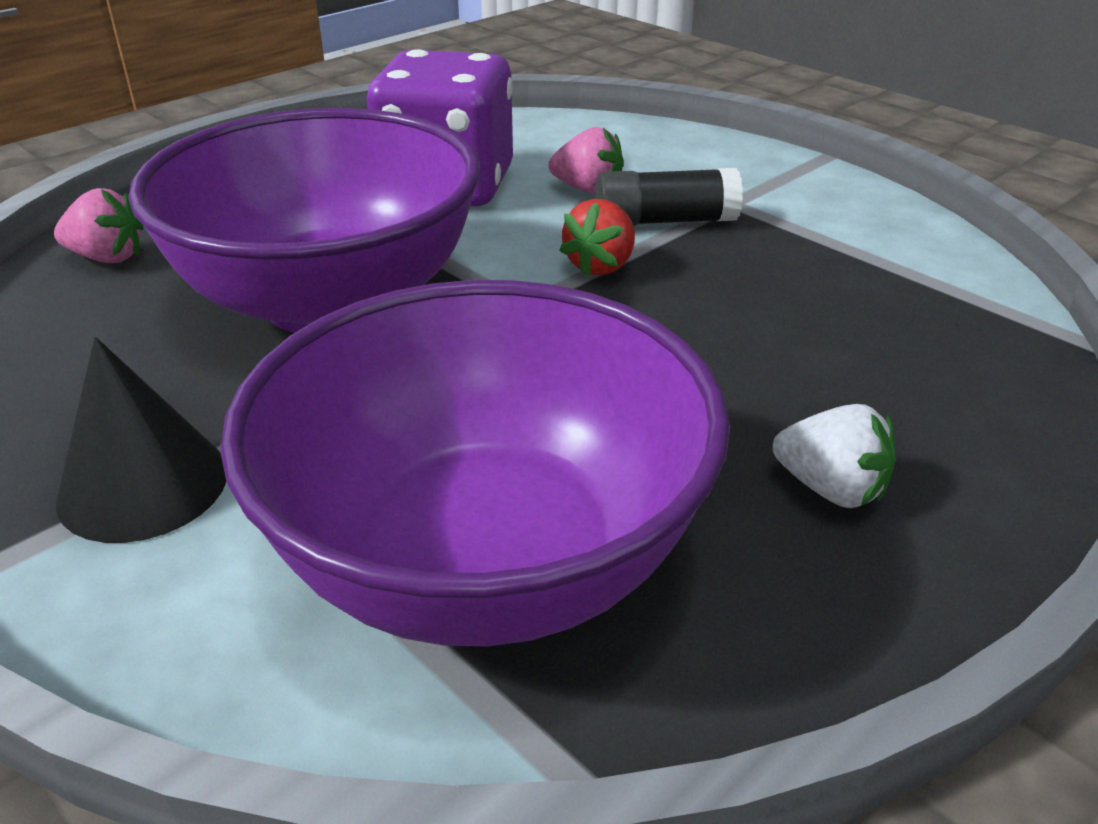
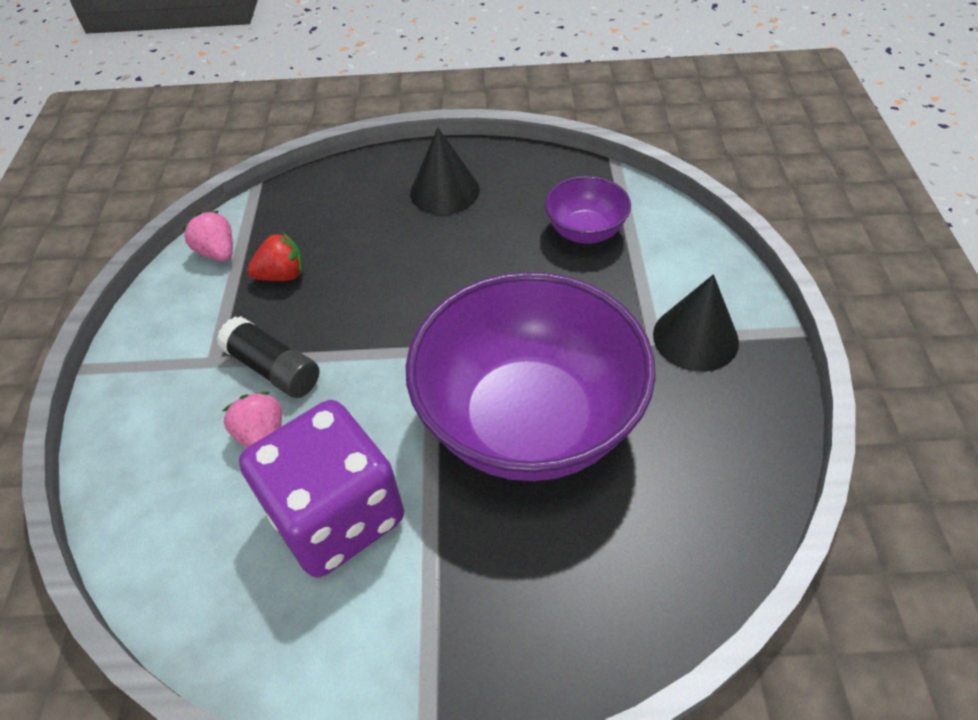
camera: 135 degrees left, 15 degrees up
pink strawberry [54,188,144,263] -> pink strawberry moved to [182,211,233,261]
purple bowl [220,280,730,647] -> purple bowl [545,176,631,244], size x0.45
red strawberry [559,199,635,277] -> red strawberry moved to [247,232,304,281]
white strawberry [773,404,896,508] -> black cone [410,127,480,215]

